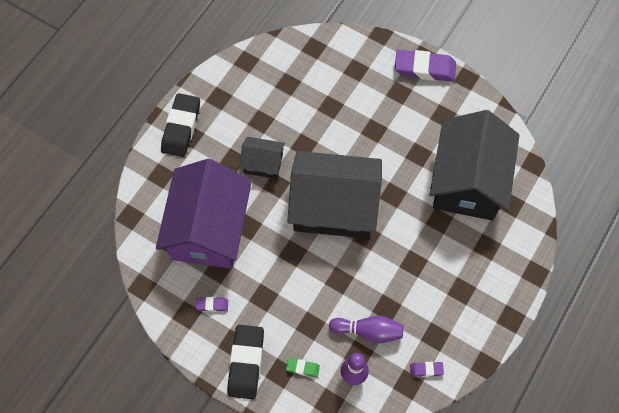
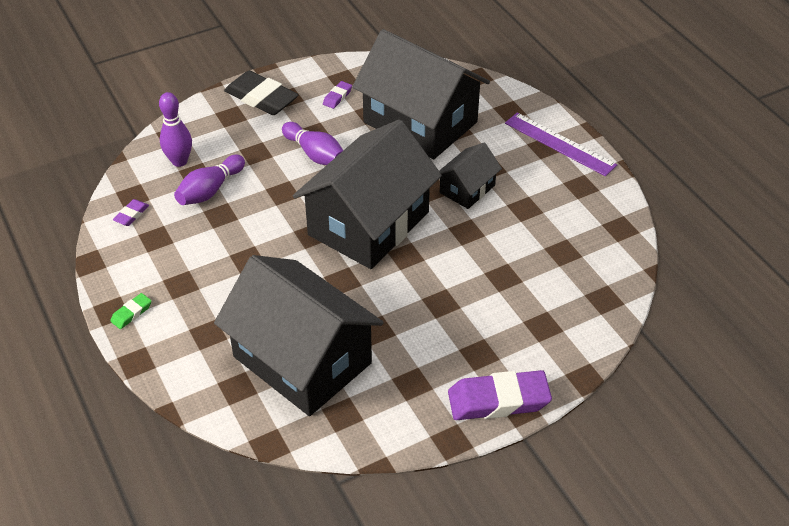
camera: 120 degrees right, 20 degrees down
purple house [156,159,252,269] -> black house [352,29,490,159]
black eraser [161,93,200,157] -> purple ruler [505,113,617,176]
green eraser [286,358,320,377] -> green eraser moved to [110,293,152,329]
purple eraser [395,50,456,82] -> purple eraser turned 45 degrees clockwise [448,370,552,420]
none -> purple bowling pin [282,122,343,165]

